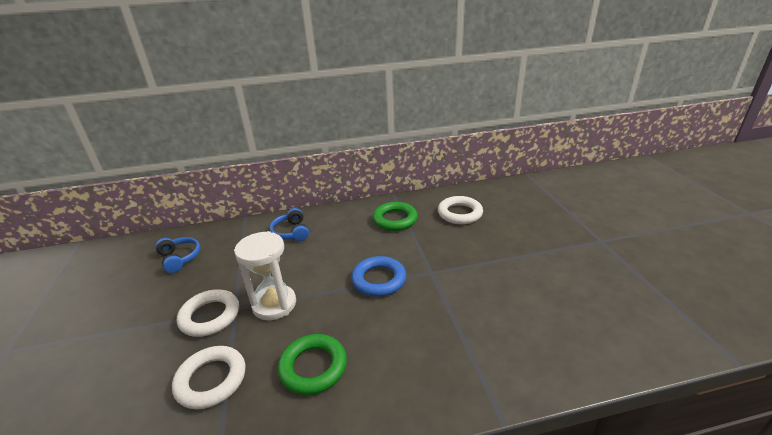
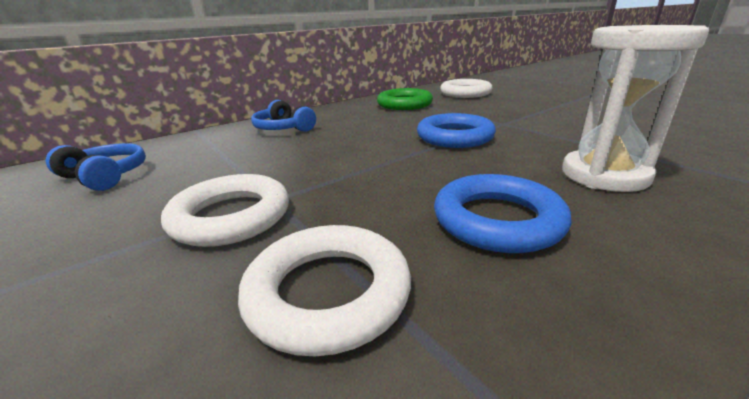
camera: 25 degrees left, 5 degrees down
white hourglass [234,231,296,320] -> white hourglass moved to [562,25,709,192]
green ring [278,334,347,395] -> blue ring [434,174,572,253]

